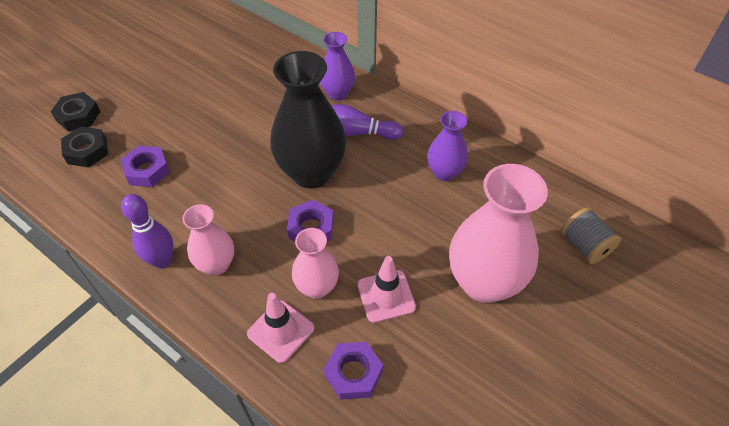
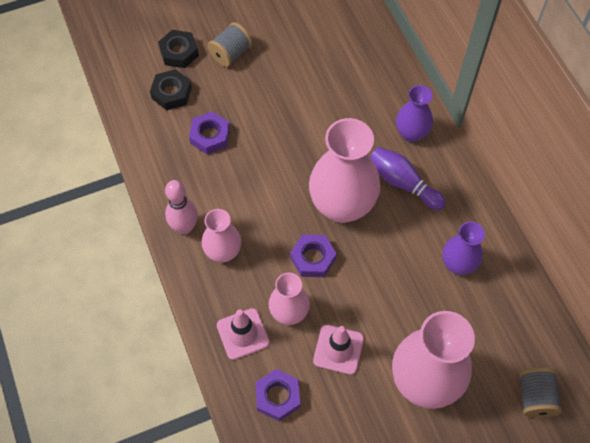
camera: 30 degrees right, 10 degrees up
purple bowling pin [121,194,173,269] -> pink bowling pin [165,180,198,234]
black vase [270,51,346,188] -> pink vase [309,118,380,223]
none -> grey spool [208,22,252,67]

